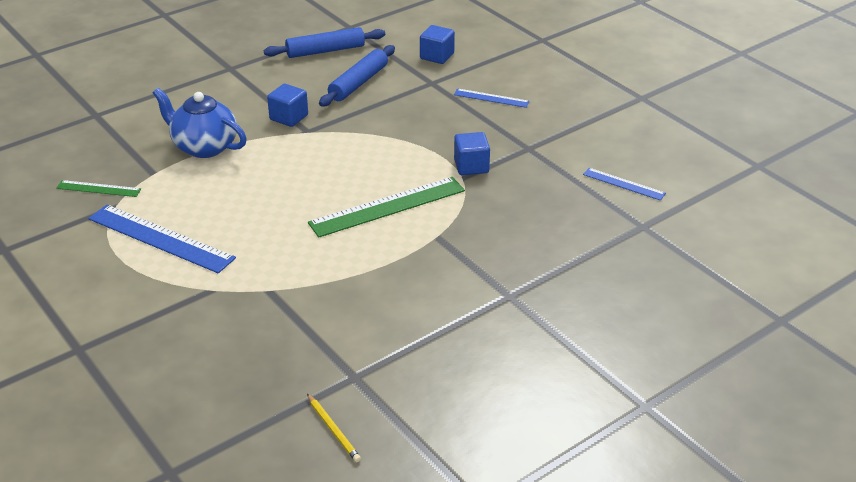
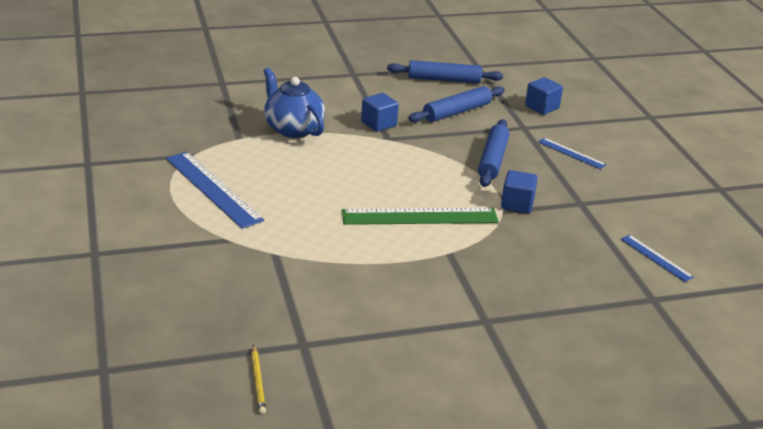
camera: 20 degrees right, 5 degrees down
green ruler [56,180,141,197] -> none
none -> blue rolling pin [478,119,509,187]

